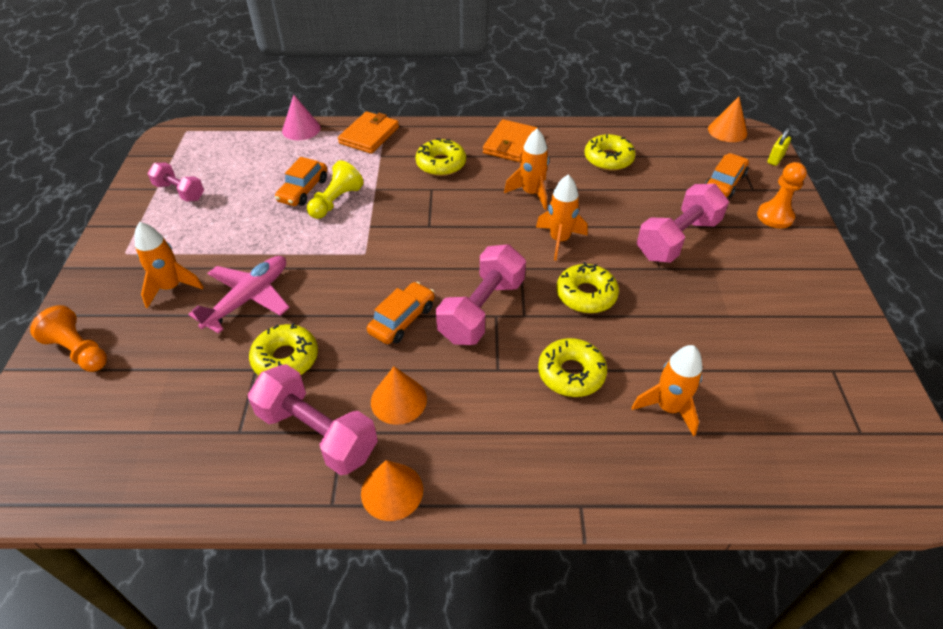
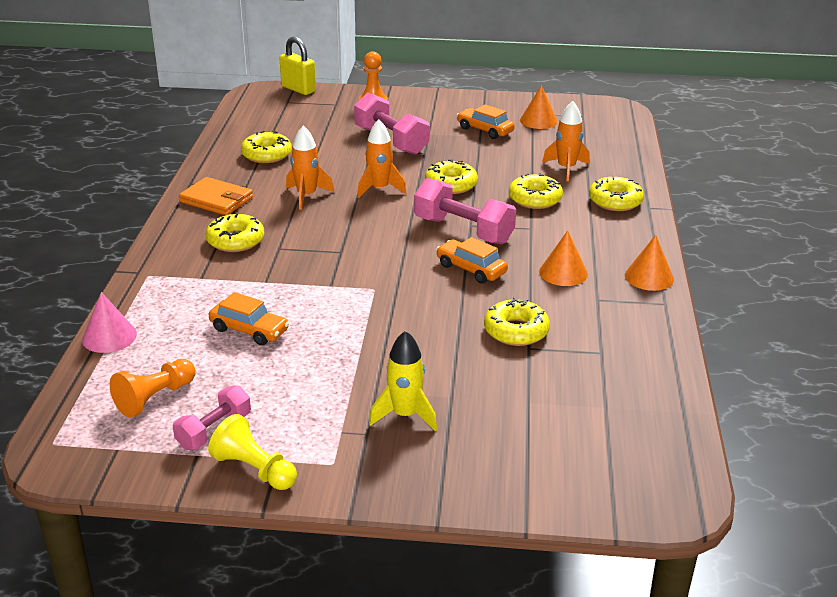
camera: 85 degrees left, 15 degrees down
orange pawn [30,305,107,372] -> orange pawn moved to [110,359,196,418]
orange rocket [135,222,204,308] -> yellow rocket [369,331,437,431]
pink plane [188,256,290,334] -> none
pink dumbbell [248,364,378,475] -> none
yellow pawn [307,160,363,219] -> yellow pawn moved to [208,414,297,490]
orange wallet [338,111,399,154] -> none
orange car [705,153,749,198] -> orange car moved to [457,104,515,139]
orange cone [708,97,747,142] -> orange cone moved to [520,85,558,129]
yellow padlock [768,128,791,166] -> yellow padlock [280,37,316,95], size x1.72
none -> yellow donut [589,176,644,211]

